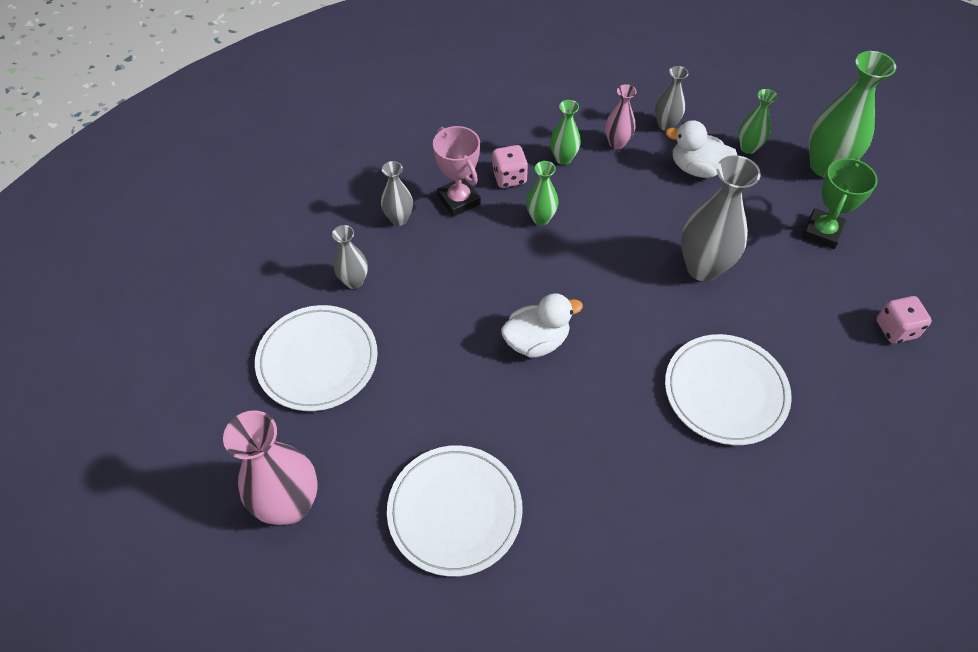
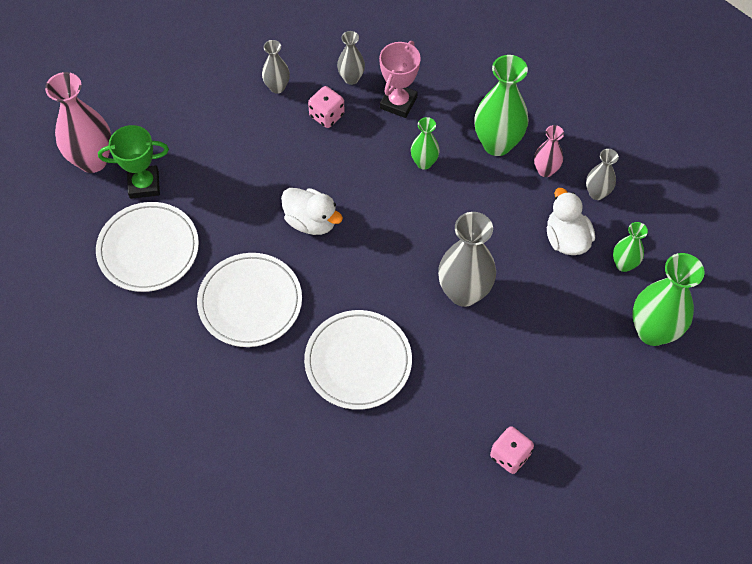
camera: 55 degrees right, 5 degrees up
white plate [255,305,378,411] -> white plate moved to [197,253,302,347]
pink dice [492,145,528,188] -> pink dice moved to [308,86,345,128]
green vase [550,100,581,165] -> green vase [474,55,528,156], size x1.85
green trophy [802,158,878,249] -> green trophy moved to [98,125,169,199]

